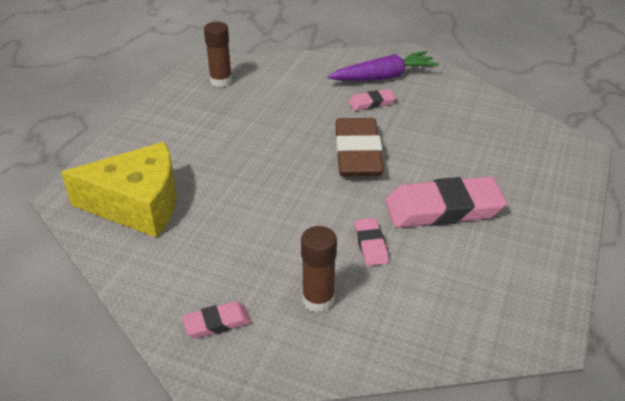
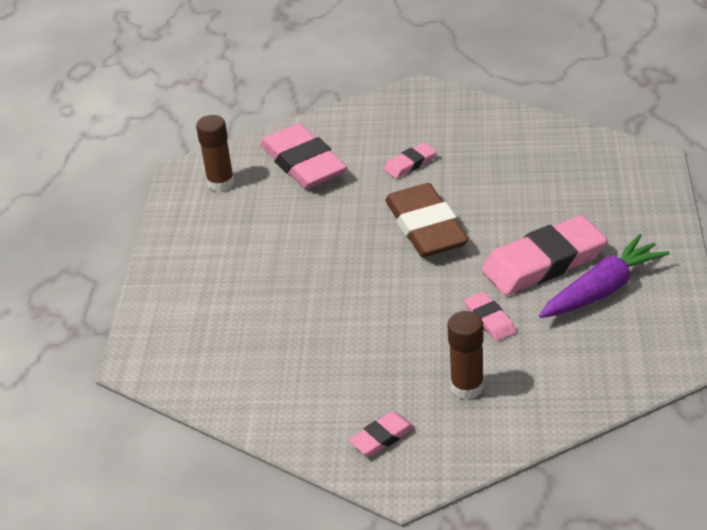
camera: 15 degrees left, 0 degrees up
yellow cheese [61,142,177,238] -> none
purple carrot [328,51,439,81] -> purple carrot moved to [539,234,670,318]
none -> pink eraser [260,123,347,189]

